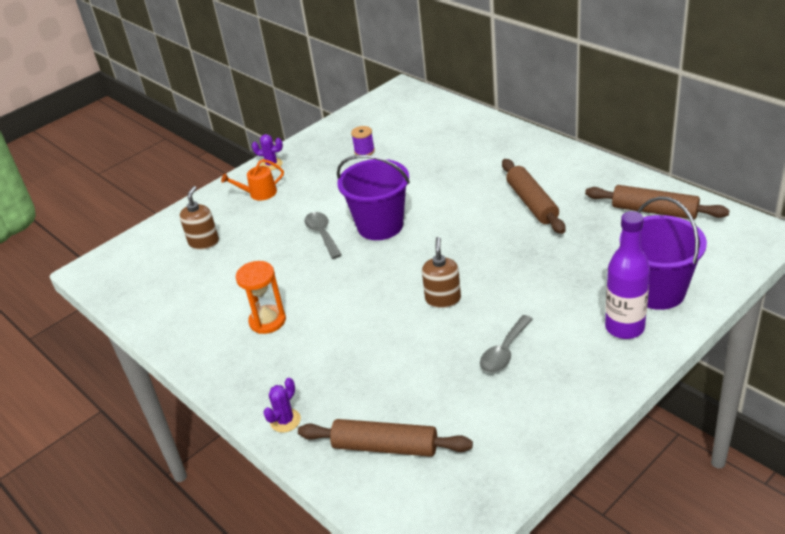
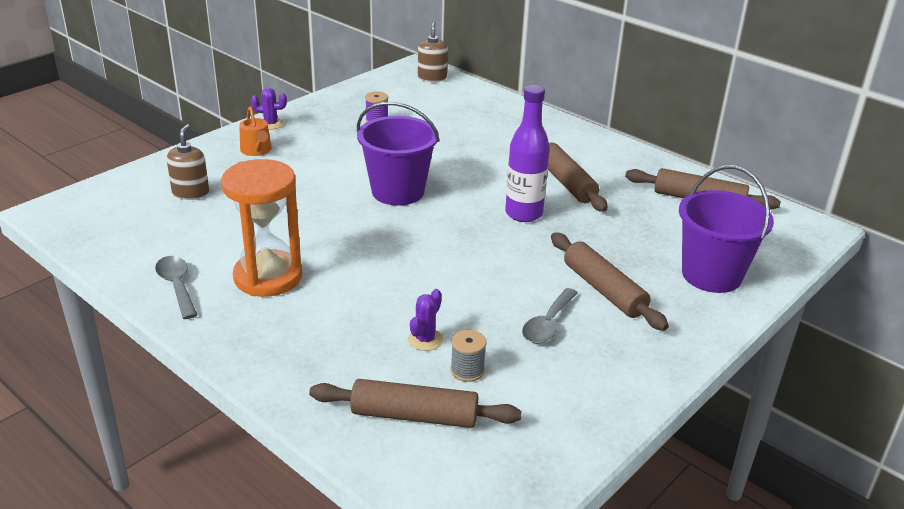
camera: 10 degrees left, 5 degrees down
orange watering can [221,159,284,201] -> orange watering can turned 90 degrees counterclockwise [239,106,272,156]
orange hourglass [236,261,286,334] -> orange hourglass [221,159,302,297], size x1.55
purple cactus [263,378,301,433] -> purple cactus moved to [408,289,443,351]
grey spoon [305,212,342,259] -> grey spoon moved to [155,256,197,319]
brown soap dispenser [422,237,461,308] -> brown soap dispenser moved to [418,22,448,82]
purple bottle [605,211,650,339] -> purple bottle moved to [505,85,550,222]
none -> grey spool [450,330,487,382]
none -> brown rolling pin [551,233,669,331]

